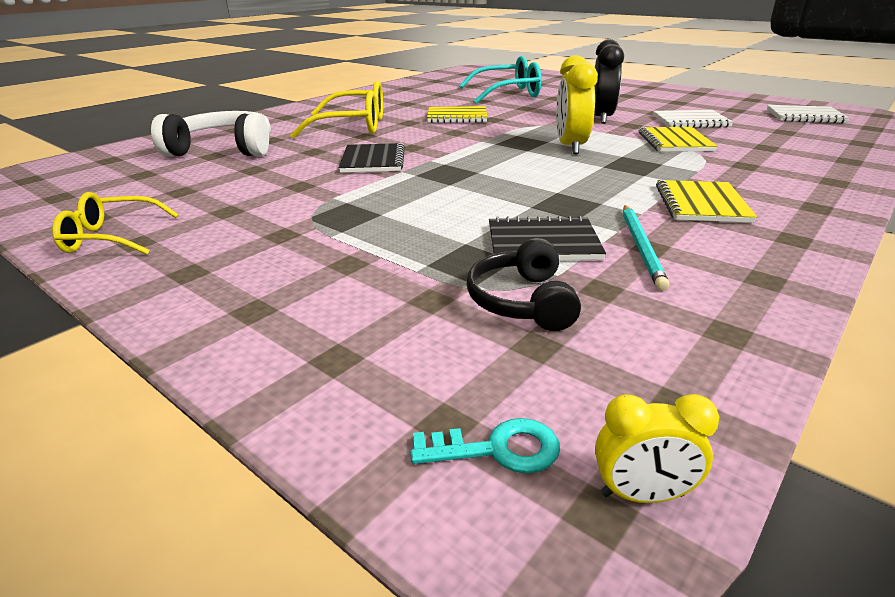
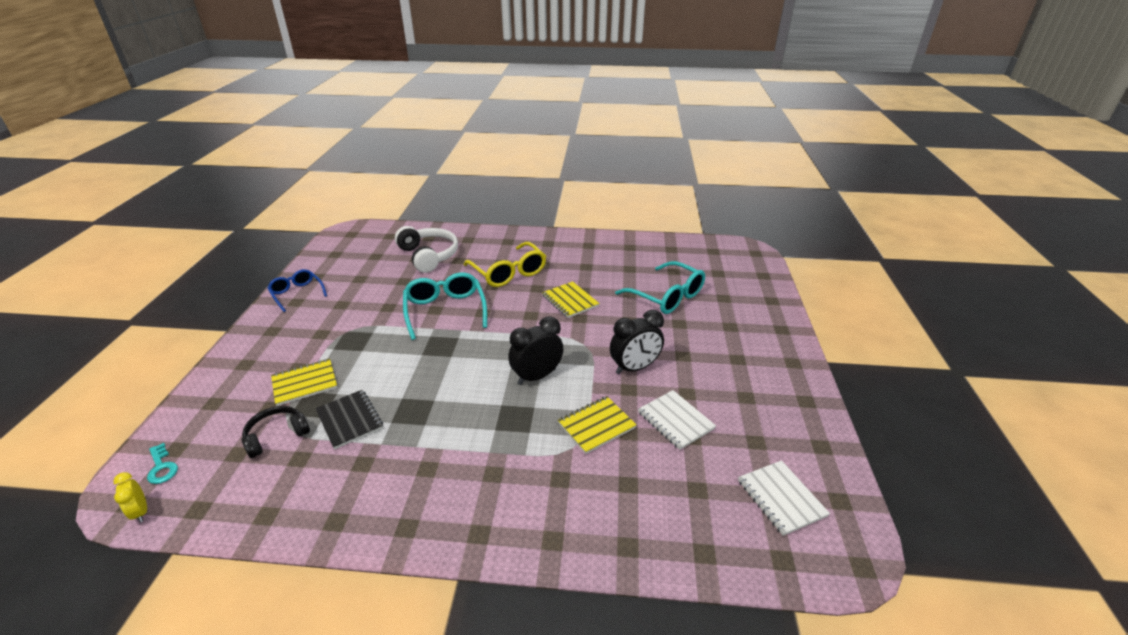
camera: 55 degrees right, 5 degrees up
yellow glasses [52,192,179,255] -> blue glasses [268,269,327,312]
black notebook [339,143,405,173] -> turquoise glasses [403,272,487,340]
yellow clock [556,55,598,154] -> black clock [508,316,563,385]
turquoise pencil [623,205,670,291] -> none
yellow notebook [656,180,757,223] -> yellow notebook moved to [271,359,337,406]

